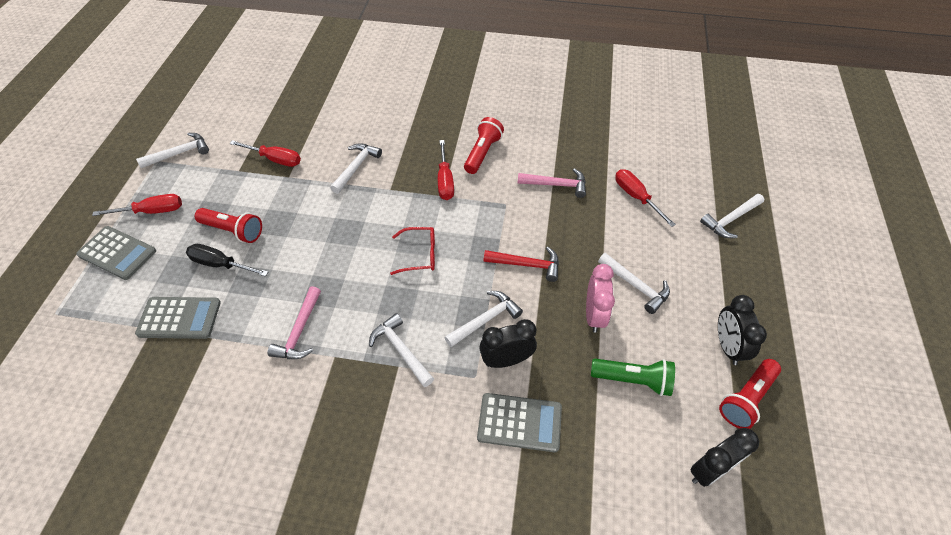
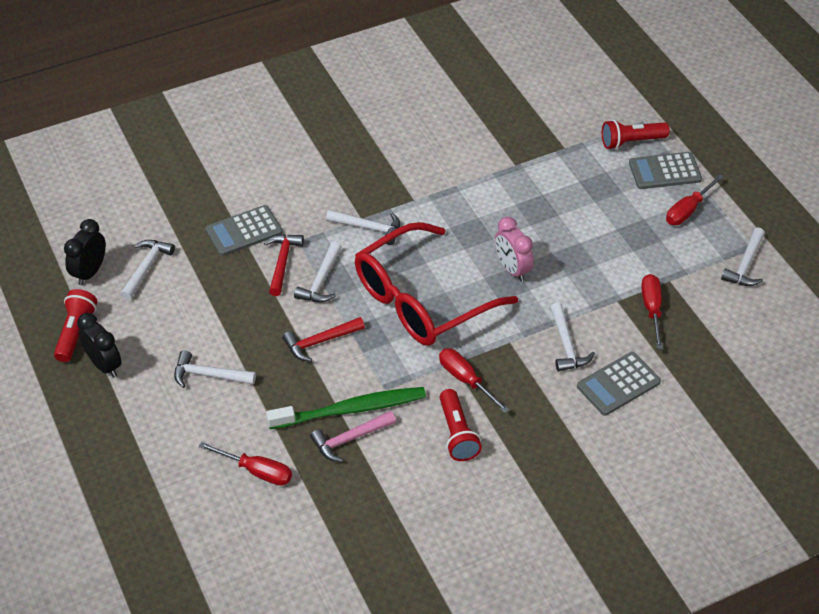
camera: 145 degrees right, 5 degrees down
grey calculator [135,297,221,339] -> grey calculator moved to [577,352,661,416]
black screwdriver [186,244,268,276] -> none
red flashlight [195,208,262,243] -> red flashlight moved to [602,120,670,150]
red screwdriver [229,140,301,167] -> red screwdriver turned 105 degrees clockwise [641,274,663,349]
pink hammer [268,286,321,359] -> none
red glasses [390,227,435,275] -> red glasses [355,222,518,346], size x2.47
black clock [479,319,537,368] -> red hammer [264,234,304,296]
pink clock [586,264,615,333] -> pink clock moved to [495,217,534,282]
green flashlight [591,359,675,396] -> none
white hammer [700,194,764,238] -> white hammer moved to [120,240,175,300]
none -> green toothbrush [266,387,426,429]

